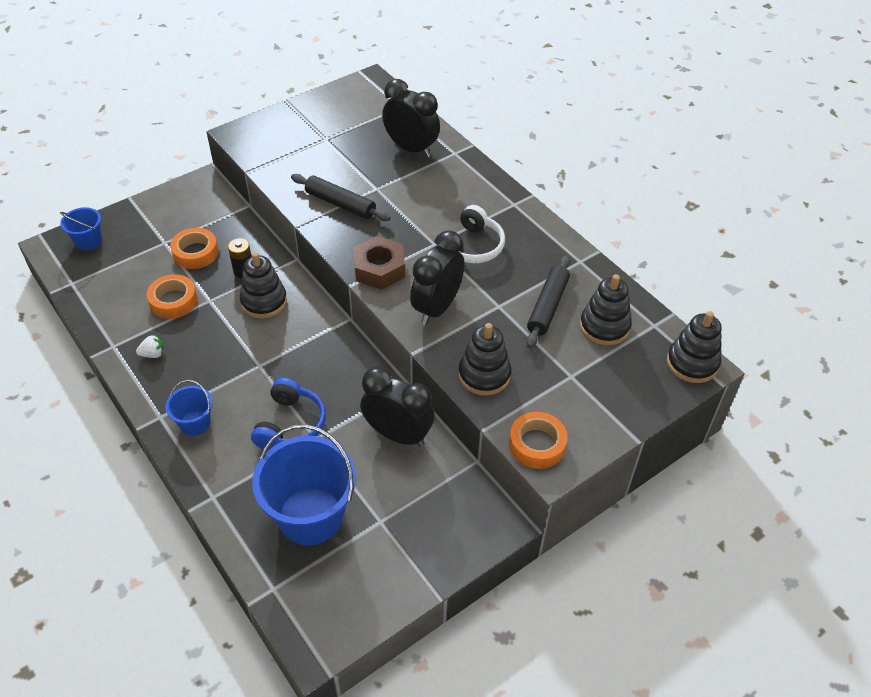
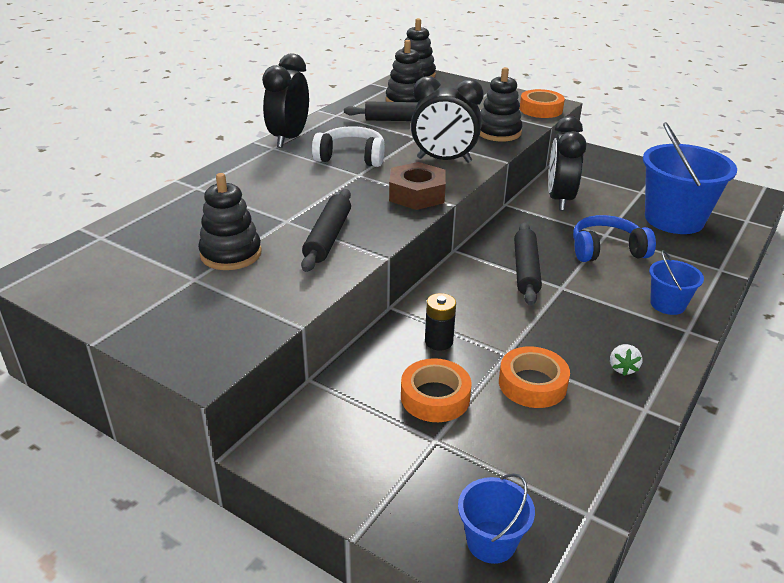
camera: 110 degrees left, 15 degrees down
white strawberry [136,335,164,358] -> white strawberry turned 135 degrees counterclockwise [610,344,642,376]
black stacking toy [240,252,287,318] -> black stacking toy moved to [198,173,262,270]
black clock [382,79,440,158] -> black clock moved to [262,53,309,148]
none -> black rolling pin [514,222,542,305]

